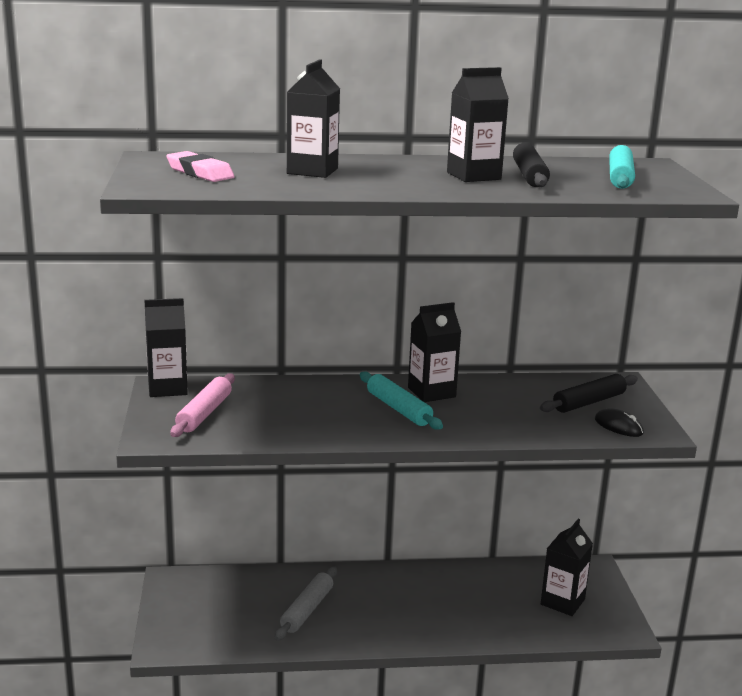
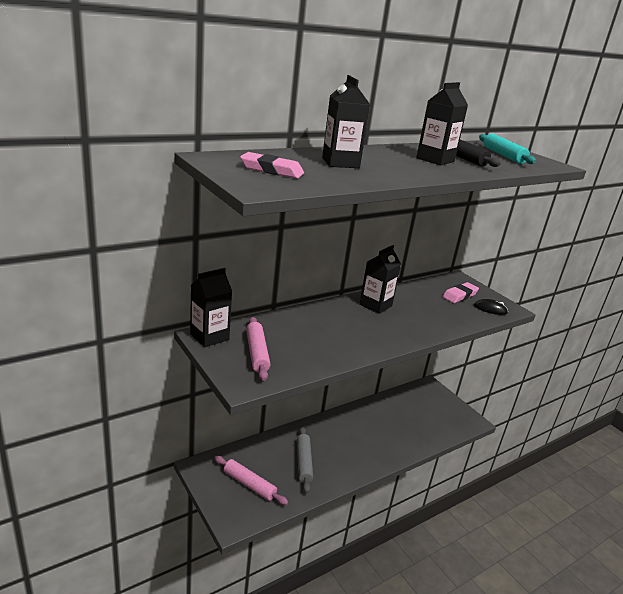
camera: 30 degrees left, 5 degrees up
turquoise rolling pin [360,372,443,430] -> none
black rolling pin [540,374,638,413] -> pink eraser [442,282,479,303]
black carton [541,519,593,616] -> none
none -> pink rolling pin [214,456,288,505]

